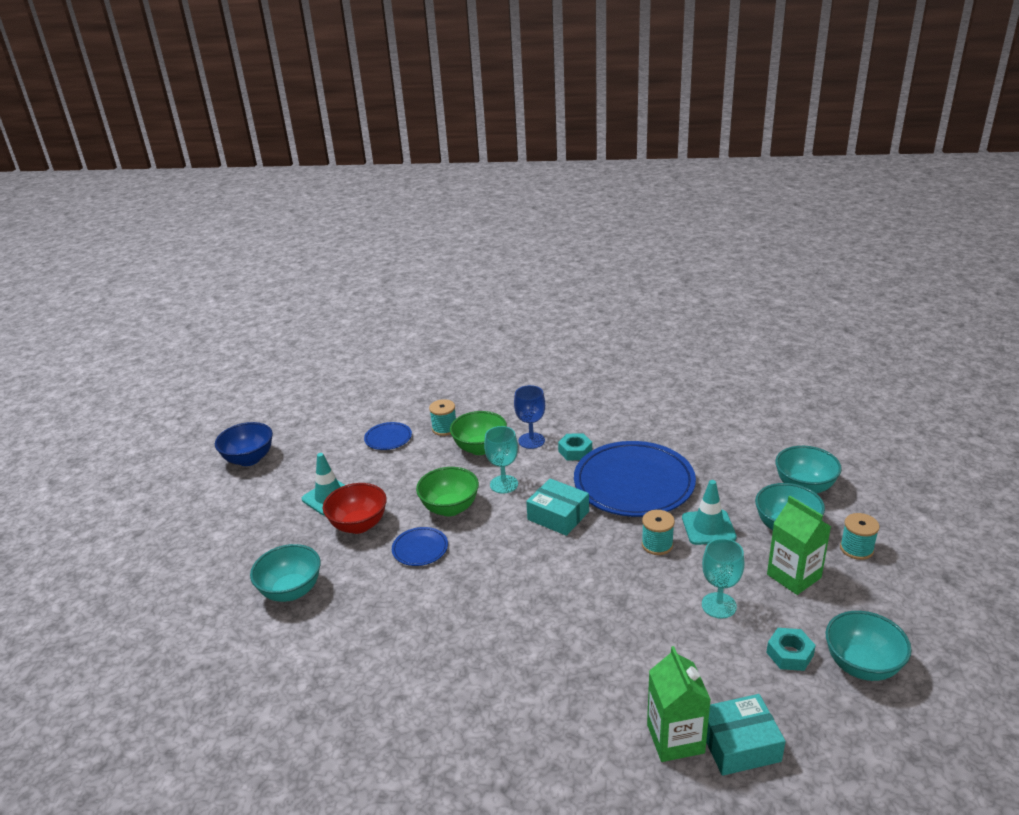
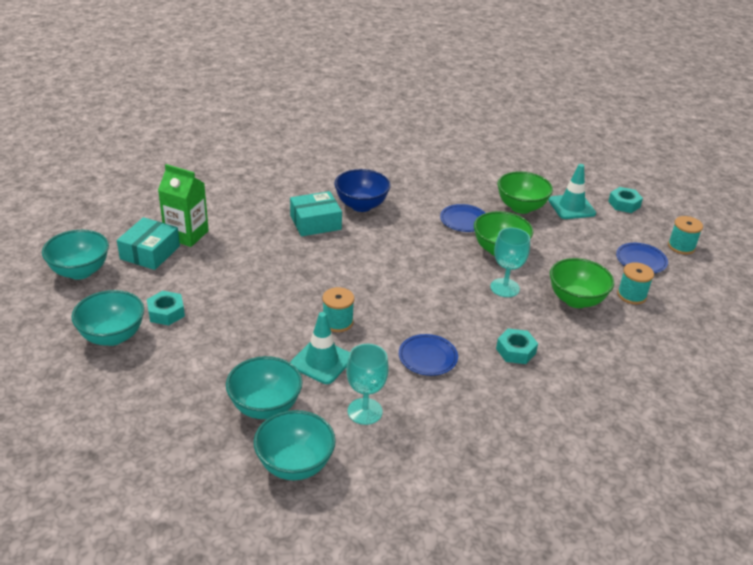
camera: 120 degrees right, 5 degrees up
blue bowl [215,422,273,466] -> blue bowl moved to [334,169,391,212]
turquoise bowl [250,544,321,602] -> turquoise bowl moved to [42,230,109,280]
red bowl [323,483,387,534] -> green bowl [498,171,553,214]
blue goblet [514,385,545,449] -> none
turquoise box [526,478,589,536] -> turquoise box moved to [290,191,342,236]
blue plate [574,441,696,517] -> blue plate [399,334,458,376], size x0.44
turquoise goblet [702,538,744,619] -> turquoise goblet moved to [346,344,389,425]
green carton [767,496,831,595] -> none
turquoise spool [840,513,880,560] -> turquoise spool moved to [668,216,703,255]
none -> turquoise nut [608,187,643,213]

